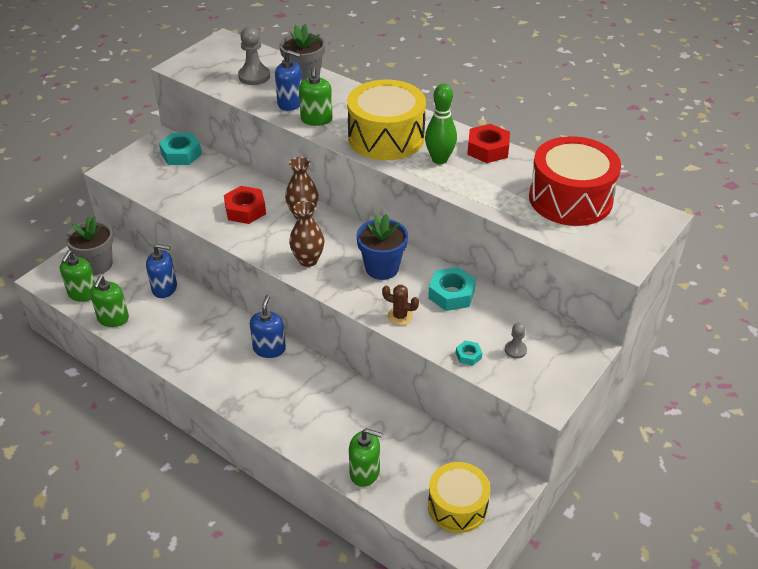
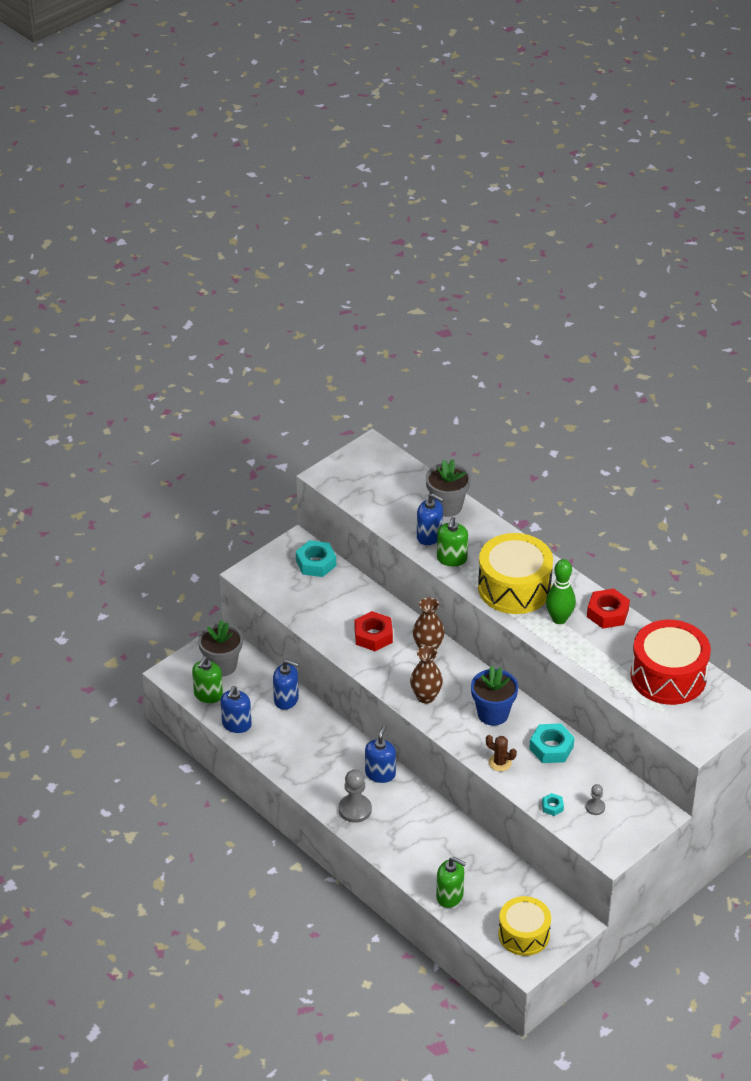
camera: 10 degrees right, 0 degrees up
green soap dispenser [90,276,129,327] -> blue soap dispenser [221,686,252,733]
grey pawn [238,27,270,85] -> grey pawn moved to [339,769,372,823]

